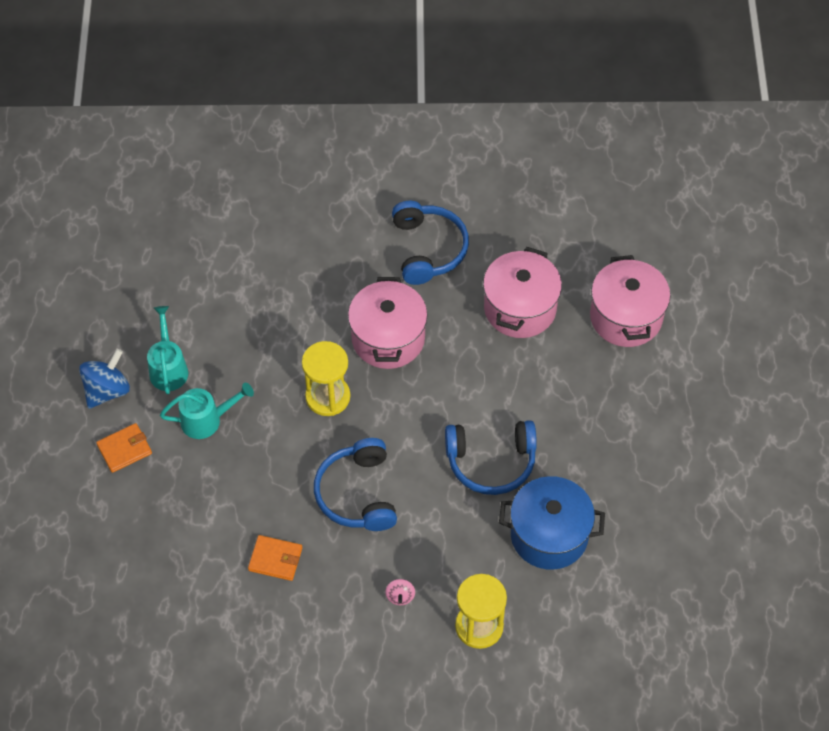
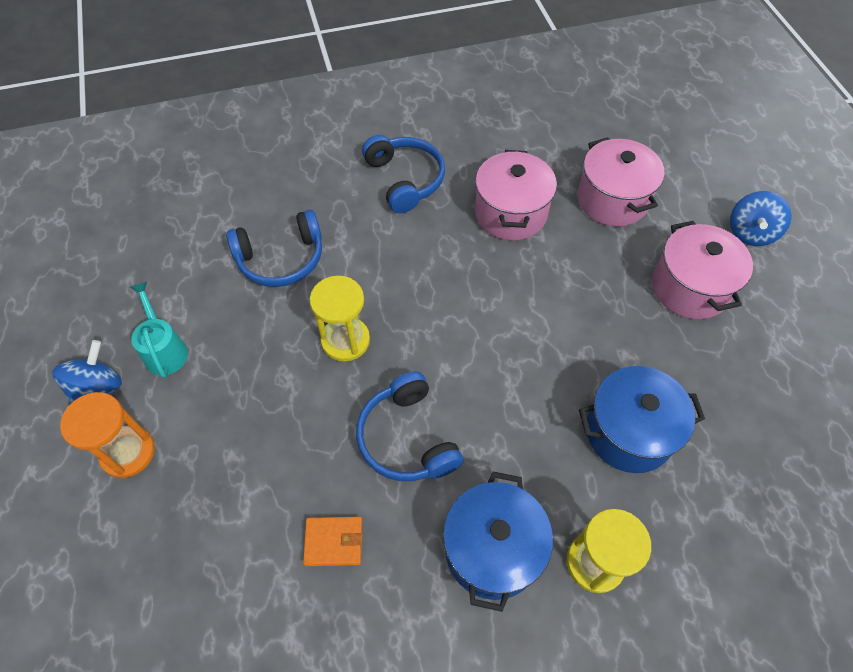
camera: 15 degrees left, 0 degrees up
orange wallet [96,423,152,473] -> orange hourglass [60,392,155,478]
turquoise watering can [160,382,254,439] -> none
pink pot [348,277,428,369] -> pink pot moved to [652,221,753,319]
pink spinning top [385,579,415,605] -> blue pot [443,472,553,612]
blue headphones [445,420,537,495] -> blue headphones moved to [226,210,322,287]
none -> blue spinning top [730,191,792,246]

